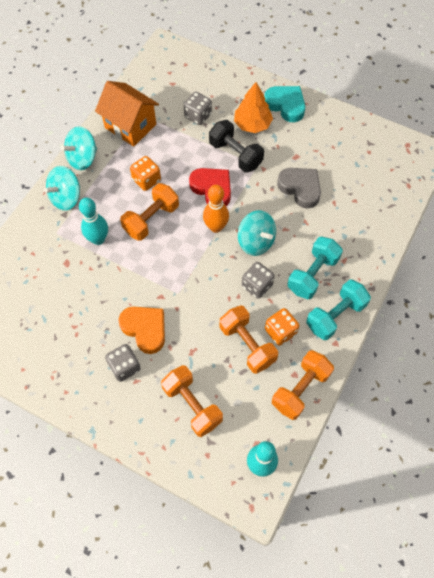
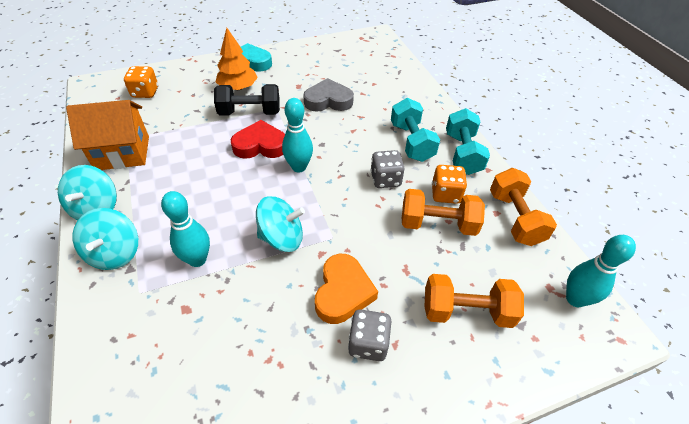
camera: 50 degrees left, 15 degrees down
orange heart [118,307,165,354] -> orange heart turned 105 degrees clockwise [315,254,378,324]
orange dumbbell [120,183,179,241] -> none
orange dice [130,156,161,191] -> orange dice moved to [124,66,158,98]
grey dice [184,92,212,125] -> none
orange bowling pin [203,185,229,233] -> turquoise bowling pin [282,98,313,172]
turquoise spinning top [238,210,276,256] -> turquoise spinning top moved to [256,196,305,252]

